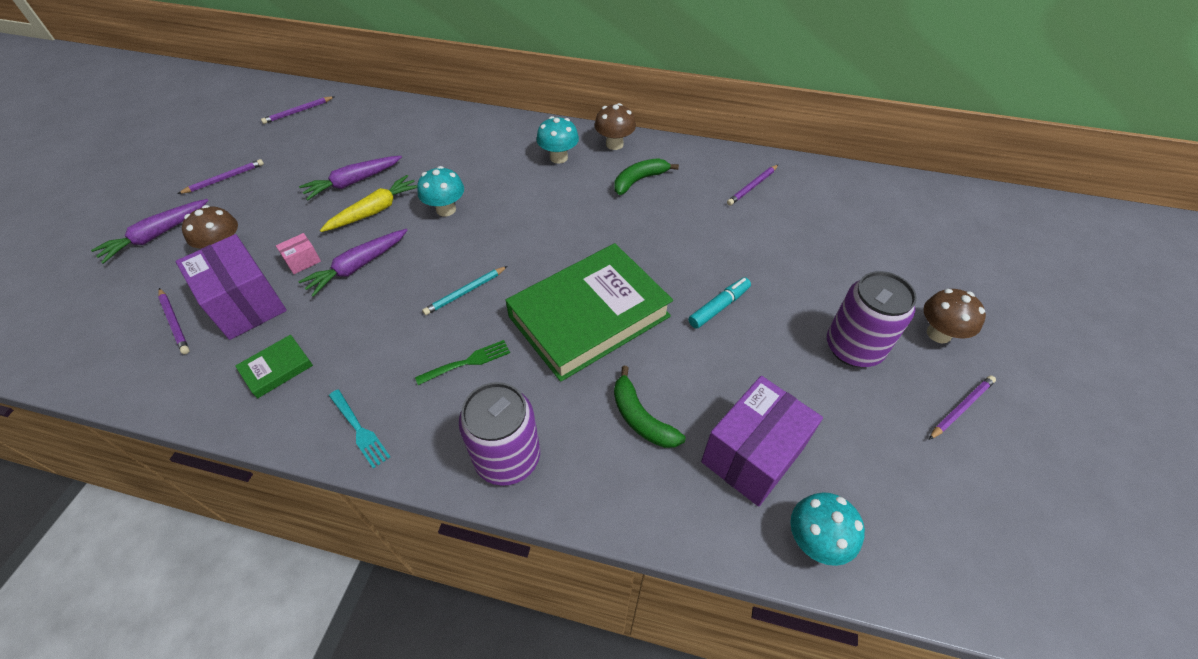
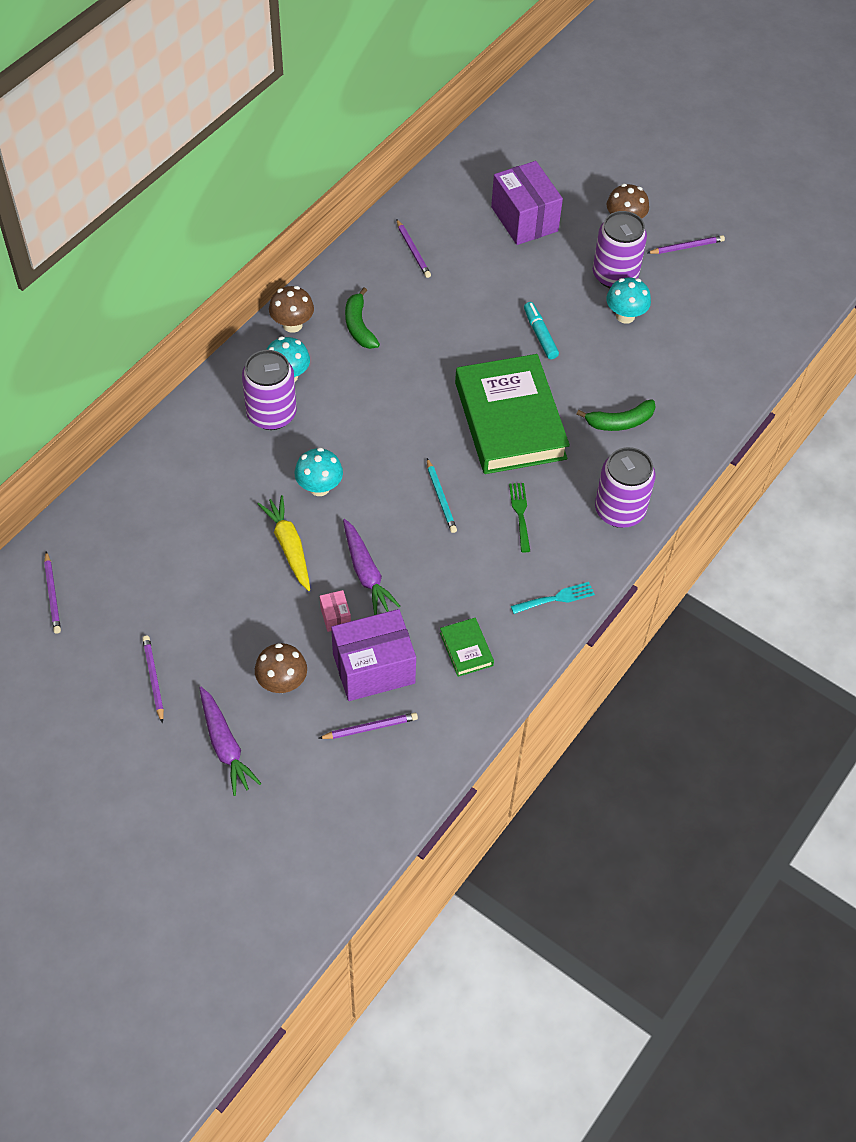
camera: 70 degrees left, 5 degrees up
purple carrot [299,156,402,200] -> none
purple box [701,376,823,507] -> purple box moved to [491,161,563,245]
turquoise mushroom [790,493,865,566] -> turquoise mushroom moved to [606,277,651,324]
purple pencil [929,376,996,440] -> purple pencil turned 90 degrees clockwise [647,235,725,254]
none -> purple can [242,350,297,430]

